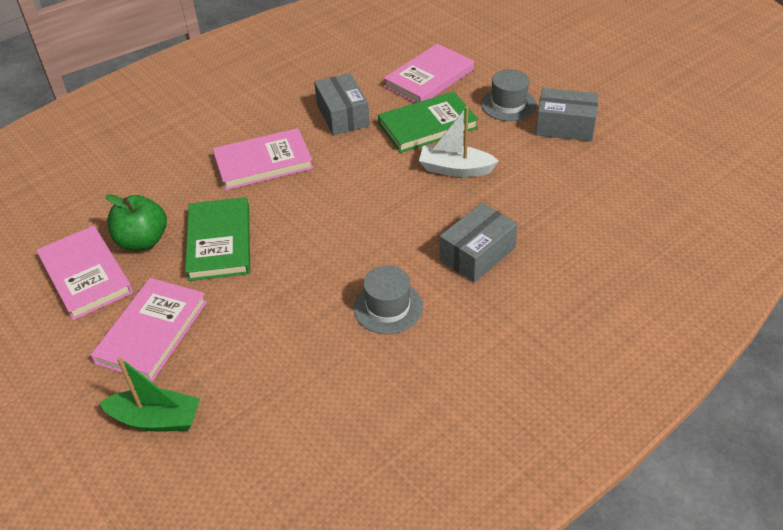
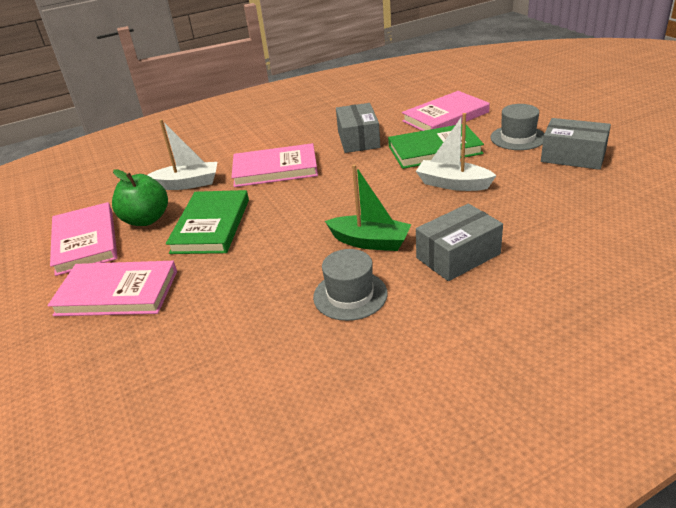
camera: 15 degrees right, 10 degrees down
pink book [90,278,207,382] -> pink book turned 60 degrees clockwise [47,261,177,316]
green boat [99,357,200,432] -> green boat moved to [325,164,412,251]
none -> white boat [147,119,217,190]

